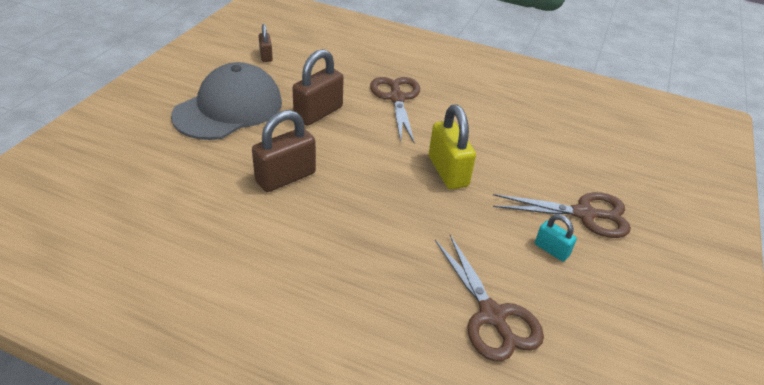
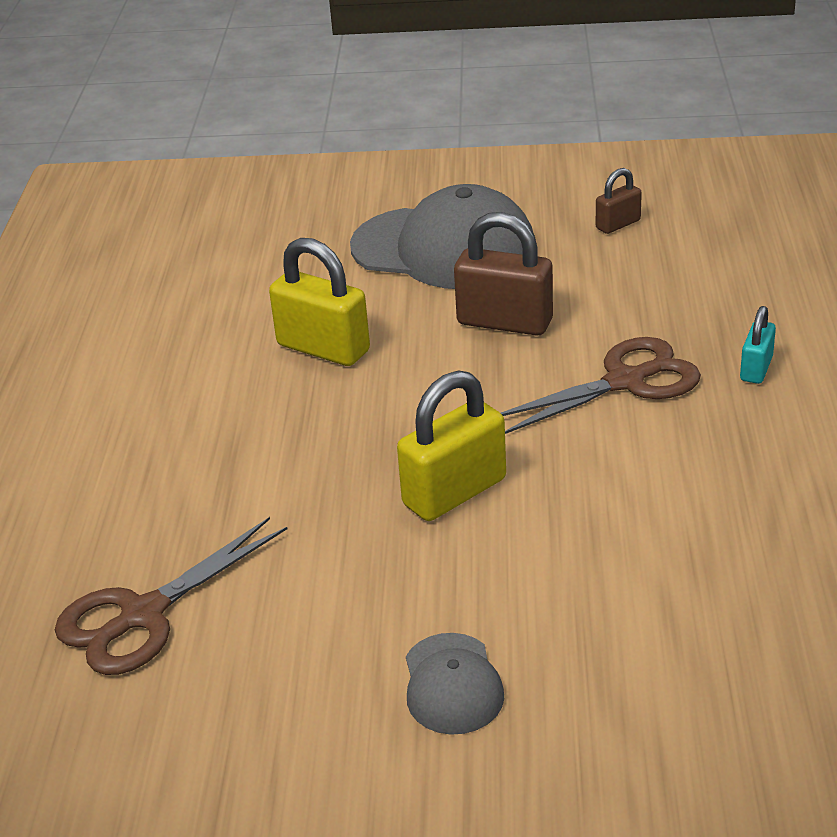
camera: 75 degrees right, 5 degrees down
brown padlock [252,110,316,192] -> yellow padlock [269,238,370,366]
brown scissors [493,192,631,238] -> grey cap [406,633,504,735]
turquoise padlock [535,214,577,261] -> turquoise padlock moved to [740,306,776,384]

